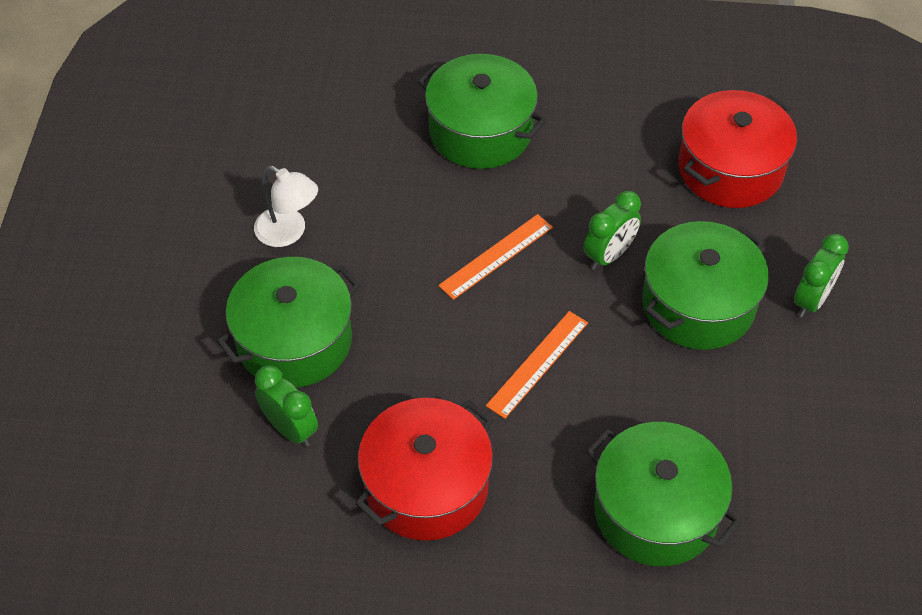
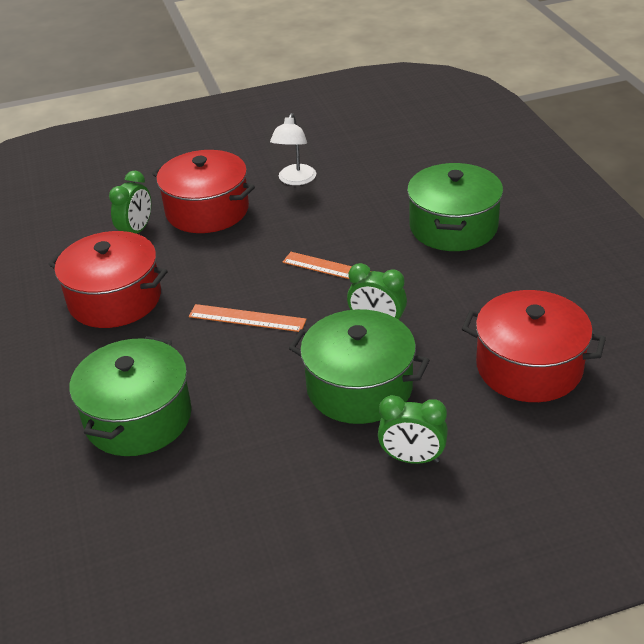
camera: 70 degrees right, 15 degrees down
green pot [217,257,361,388] -> red pot [152,150,255,233]

